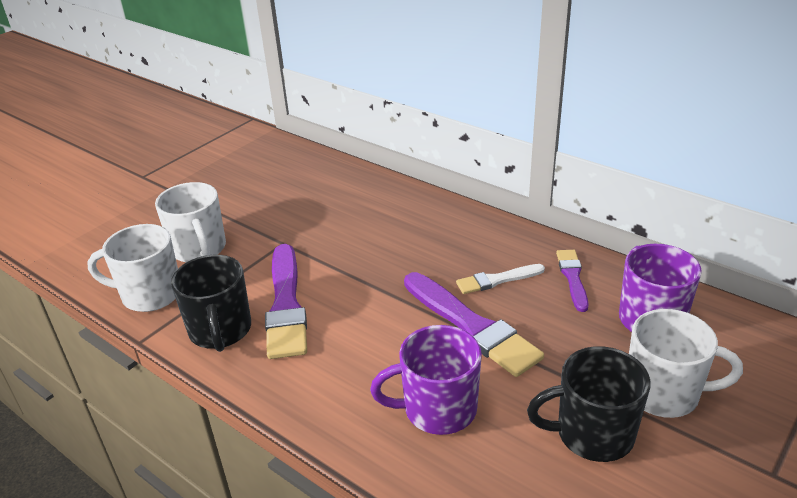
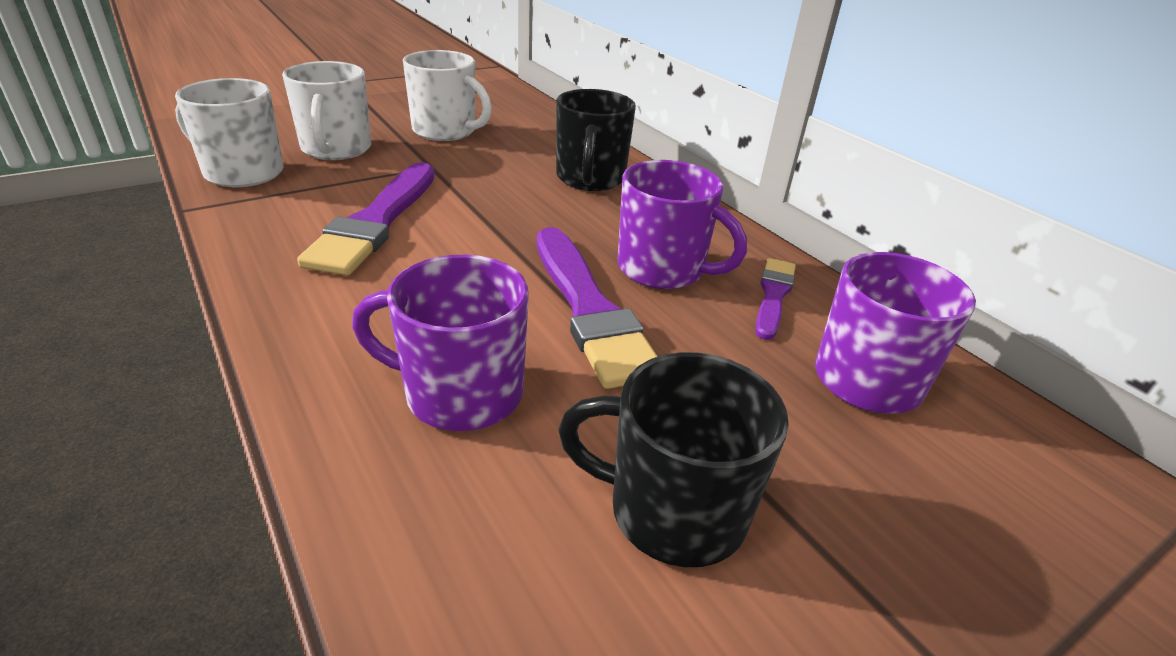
camera: 15 degrees right, 0 degrees up
black mug [171,255,251,352] -> black mug moved to [556,89,636,191]
white brush [456,264,545,294] -> purple mug [618,160,747,289]
white mug [629,309,743,418] -> white mug moved to [403,50,492,141]

